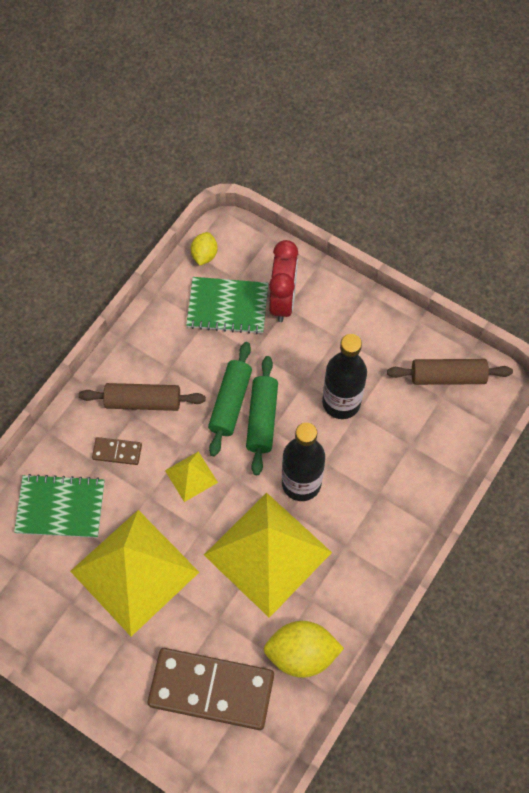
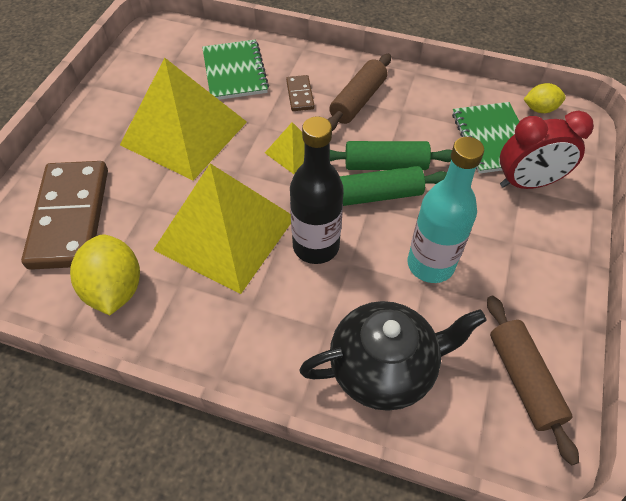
camera: 75 degrees right, 10 degrees down
brown rolling pin [79,383,206,411] -> brown rolling pin turned 45 degrees clockwise [327,54,391,131]
black bottle [322,334,367,419] -> turquoise bottle [408,137,484,283]
none -> black teapot [299,301,487,411]

